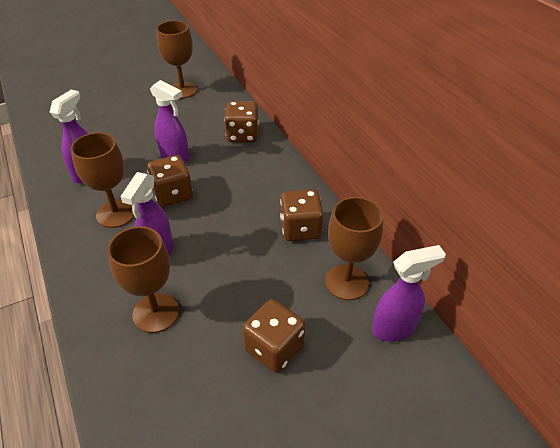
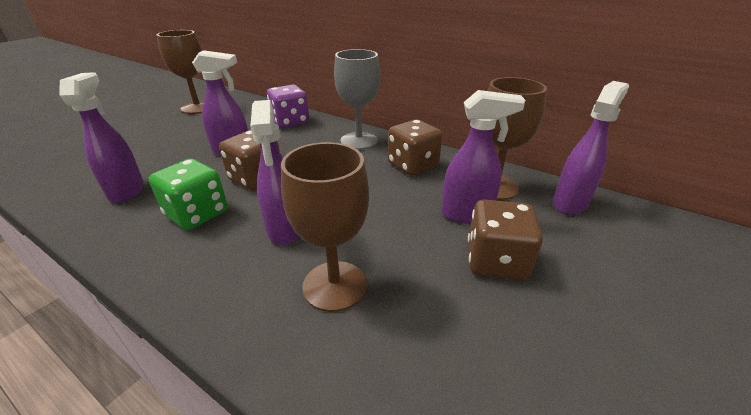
camera: 30 degrees left, 10 degrees down
brown goblet [71,132,134,228] -> green dice [149,159,227,230]
brown dice [224,101,259,142] -> purple dice [267,85,309,128]
none -> grey goblet [334,49,380,150]
none -> purple spray bottle [441,90,525,223]

